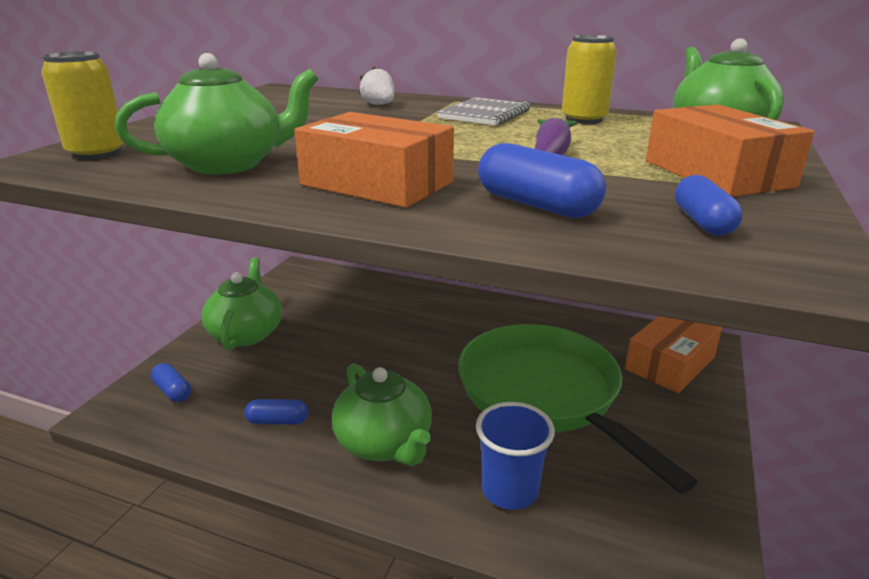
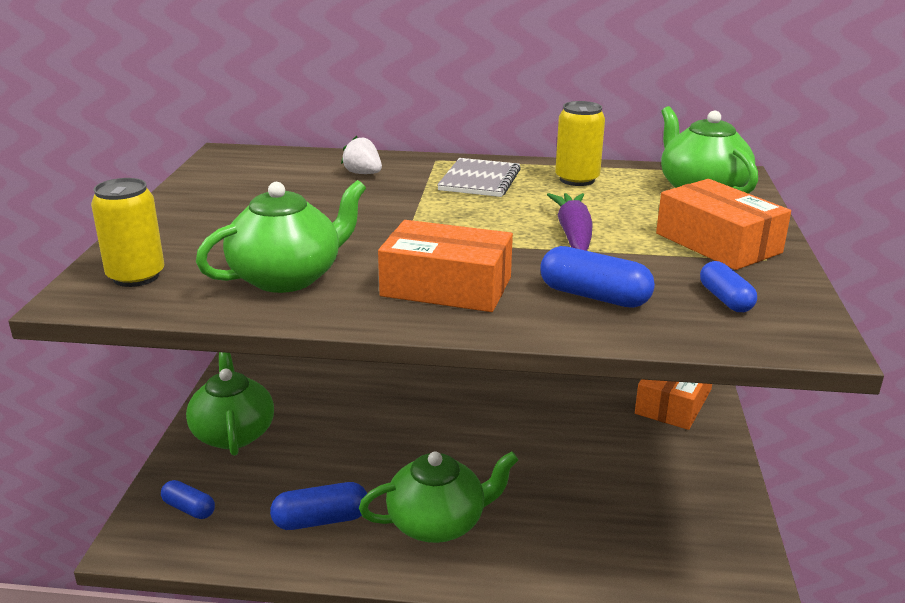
camera: 15 degrees left, 0 degrees up
blue capsule [244,399,308,425] -> blue capsule [270,482,367,530], size x1.50
green teapot [332,363,432,466] -> green teapot turned 60 degrees counterclockwise [359,451,518,543]
green pan [458,324,697,494] -> none
blue cup [476,402,555,510] -> none

